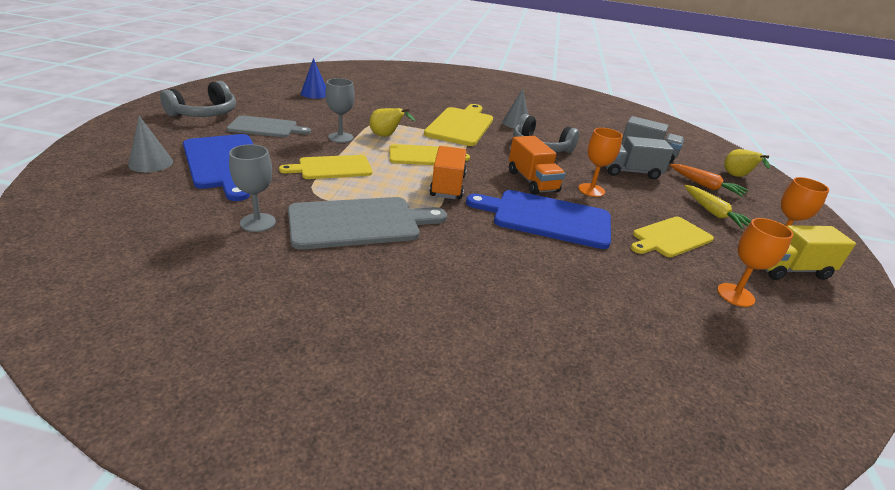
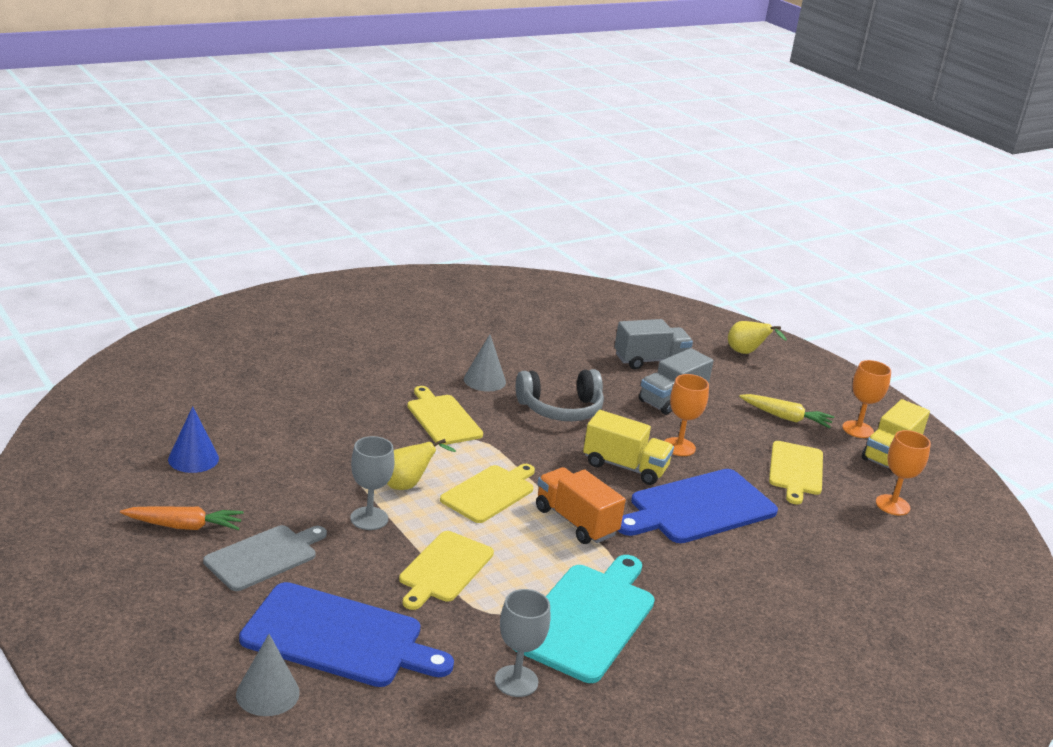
camera: 45 degrees left, 5 degrees down
grey headphones [160,81,236,117] -> none
grey cutting board [288,197,447,250] -> turquoise cutting board [514,555,655,683]
yellow cutting board [424,104,493,146] -> yellow cutting board [407,386,483,445], size x0.66
orange truck [509,136,565,195] -> yellow truck [583,410,674,485]
orange carrot [670,164,749,197] -> orange carrot moved to [120,506,243,530]

